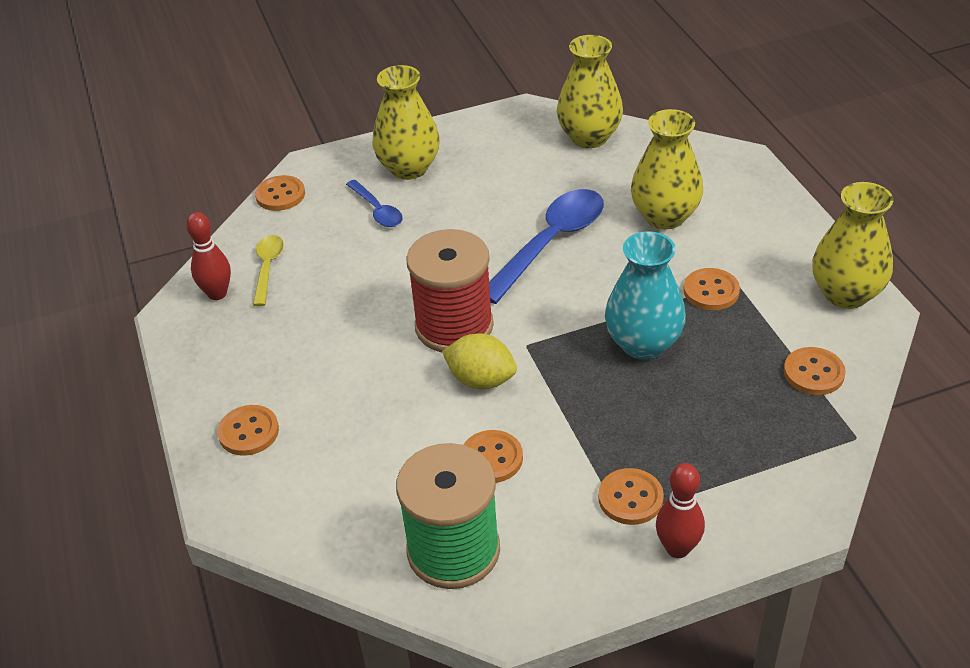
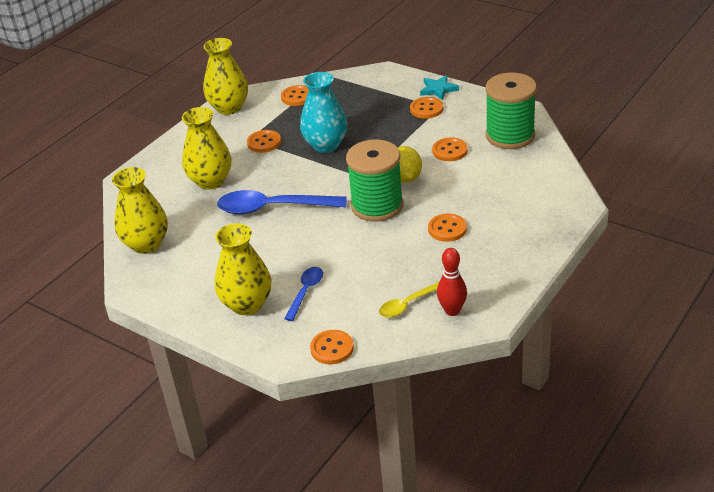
camera: 125 degrees left, 5 degrees down
orange button [217,405,279,456] -> orange button moved to [428,214,467,242]
red spool [406,229,494,353] -> green spool [346,139,403,222]
red bowling pin [656,463,705,558] -> turquoise star [420,75,459,100]

